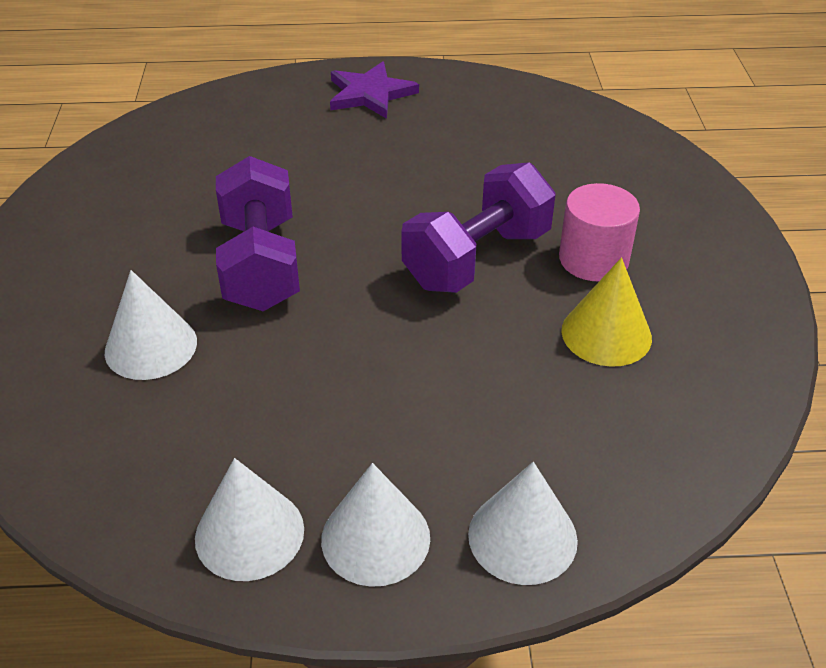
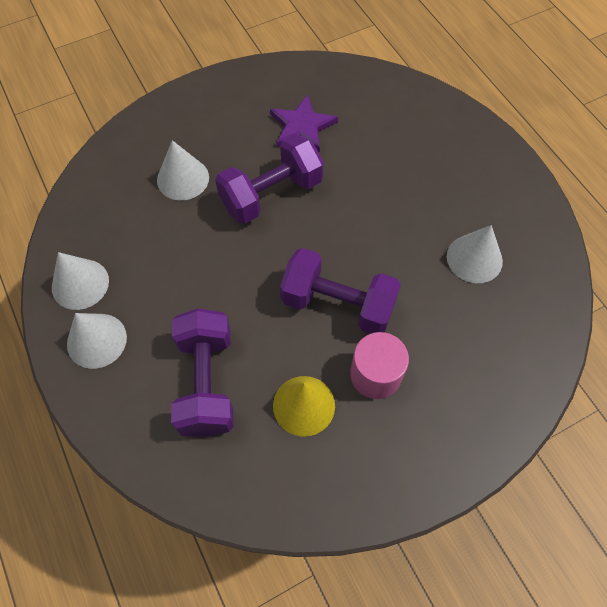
camera: 65 degrees right, 20 degrees up
purple star [330,61,419,119] -> purple star moved to [270,94,338,152]
white cone [468,462,578,585] -> white cone moved to [447,225,503,283]
none -> purple dumbbell [171,308,234,437]

